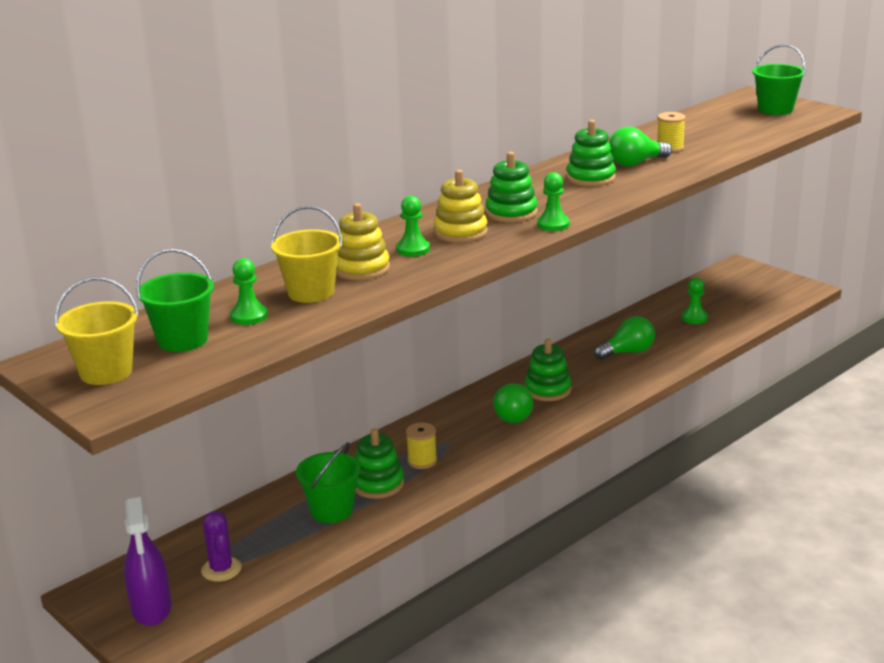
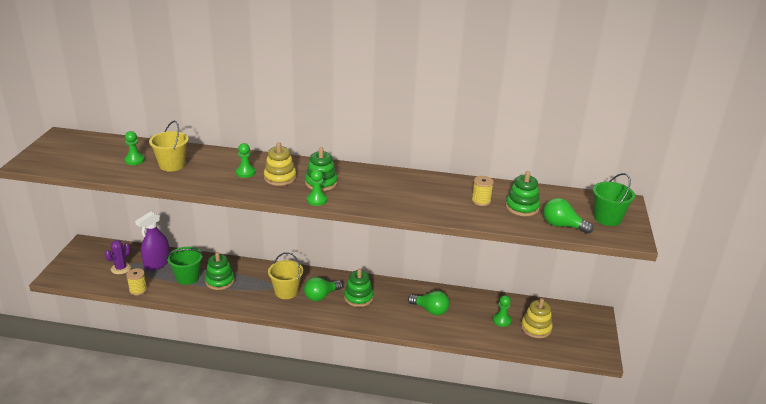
camera: 50 degrees right, 5 degrees up
yellow bucket [55,277,139,385] -> yellow bucket moved to [268,252,303,299]
purple spray bottle [124,497,171,626] -> purple spray bottle moved to [135,211,170,271]
green bucket [136,249,214,352] -> none
yellow stacking toy [336,203,390,280] -> yellow stacking toy moved to [521,298,553,338]
yellow spool [406,422,437,469] -> yellow spool moved to [126,268,147,295]
green stacking toy [566,120,616,187] -> green stacking toy moved to [506,171,540,216]
green light bulb [609,127,672,167] -> green light bulb moved to [543,198,593,234]

